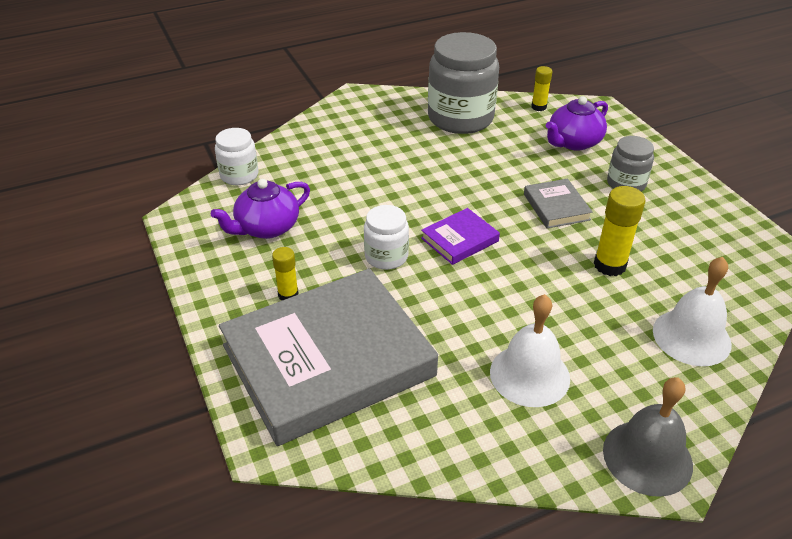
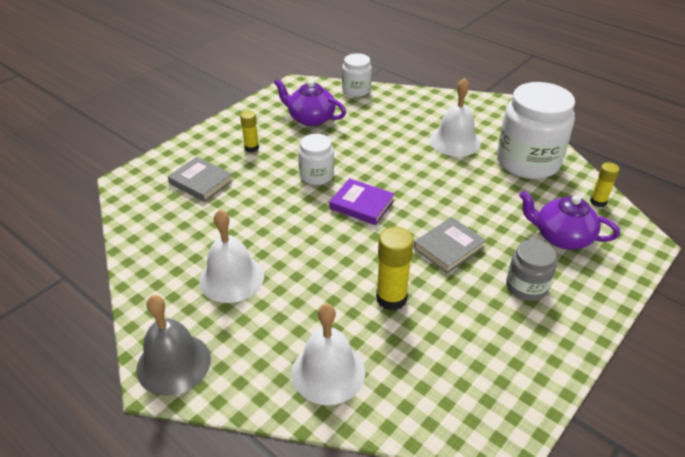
camera: 65 degrees right, 0 degrees up
grey book [219,268,438,446] -> grey book [168,157,233,202], size x0.42
grey jar [428,32,499,134] -> white jar [497,82,575,179]
none -> white bell [430,78,481,157]

